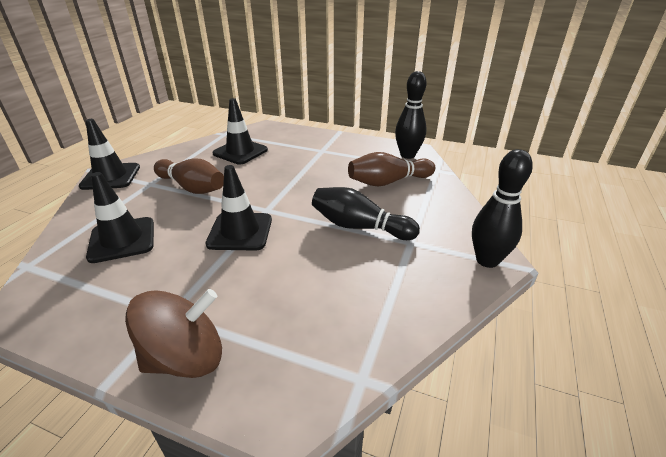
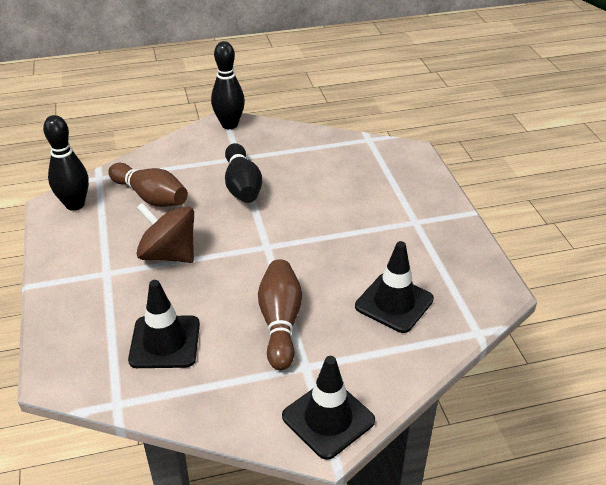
camera: 125 degrees left, 5 degrees up
brown spinning top [125,289,222,378] -> brown spinning top moved to [137,203,194,263]
black traffic cone [205,165,272,251] -> none

